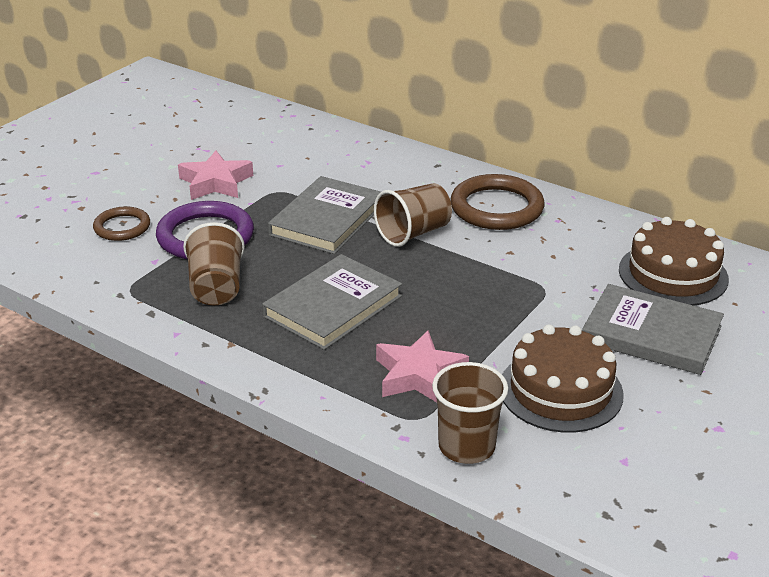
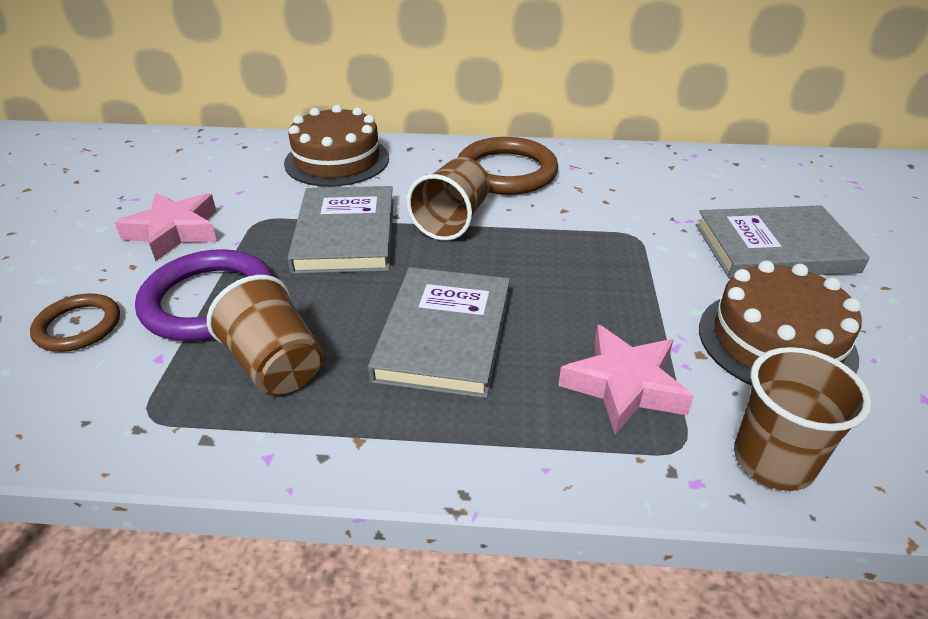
camera: 30 degrees left, 5 degrees up
brown cake [619,217,729,306] -> brown cake moved to [284,105,389,187]

